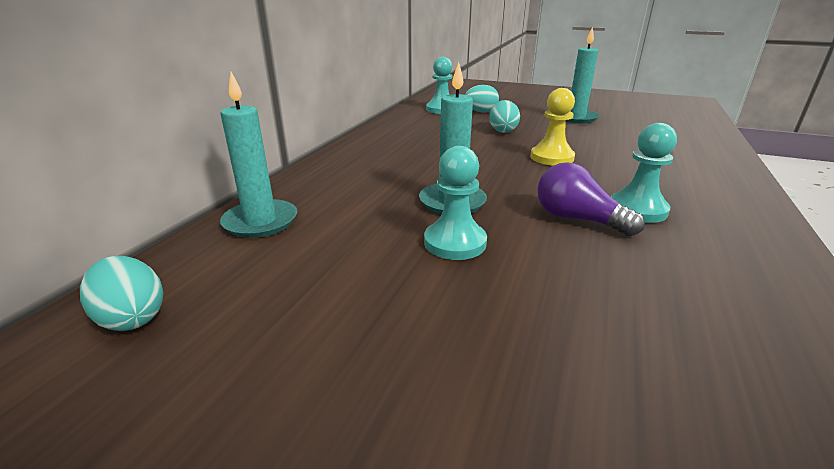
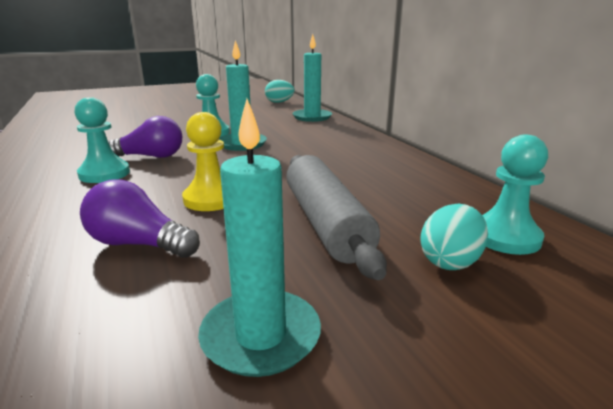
camera: 135 degrees right, 5 degrees down
turquoise egg [489,100,520,133] -> grey rolling pin [286,155,387,280]
none -> purple light bulb [80,179,200,258]

